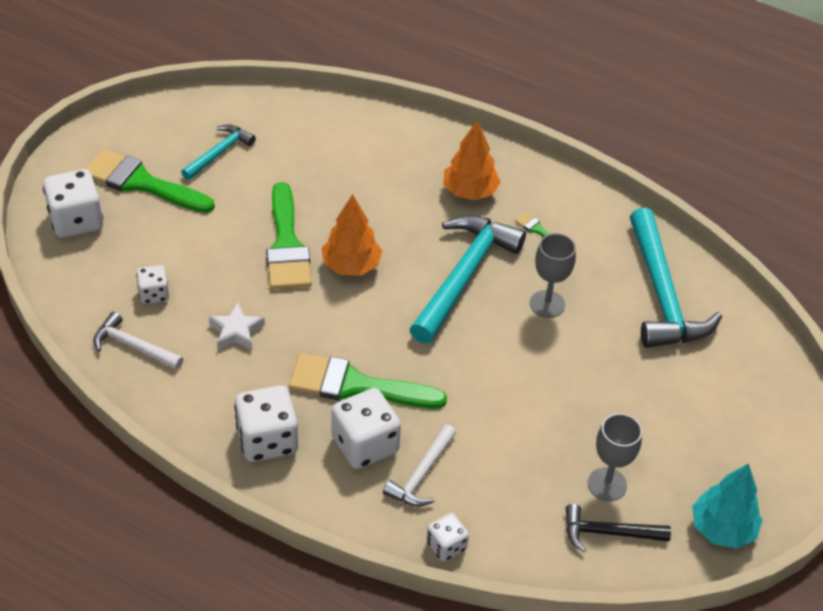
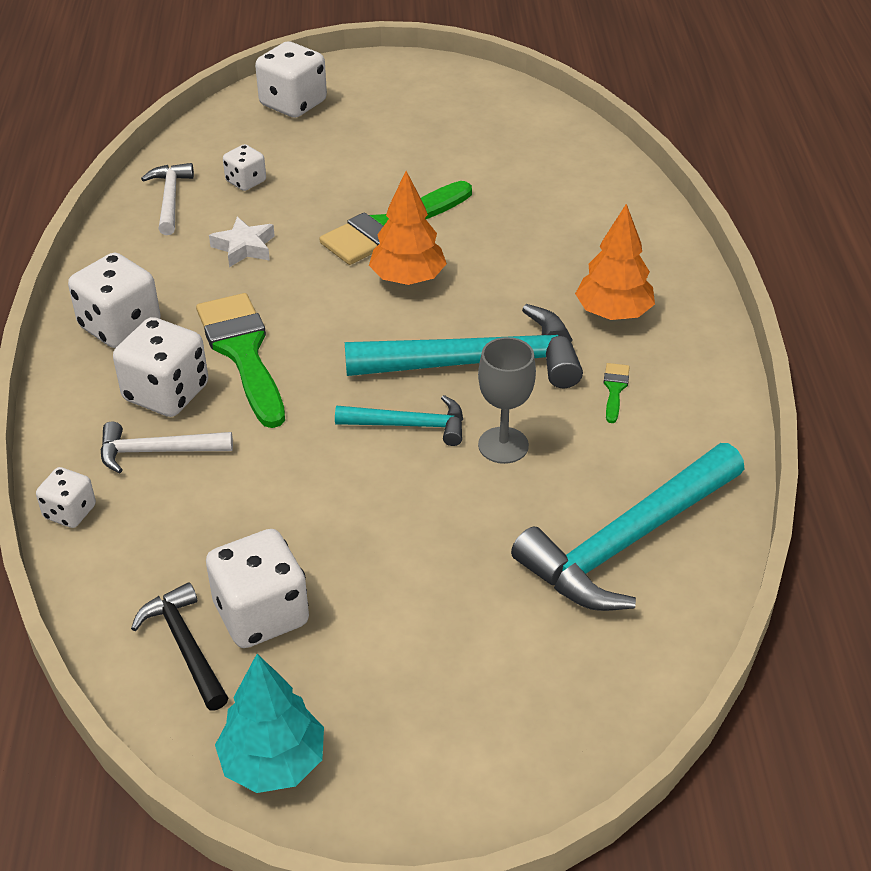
camera: 60 degrees right, 5 degrees down
green brush [85,149,215,213] -> none
turquoise hammer [181,124,256,180] -> turquoise hammer moved to [335,395,463,446]
grey goblet [588,413,642,501] -> white dice [206,529,309,648]

